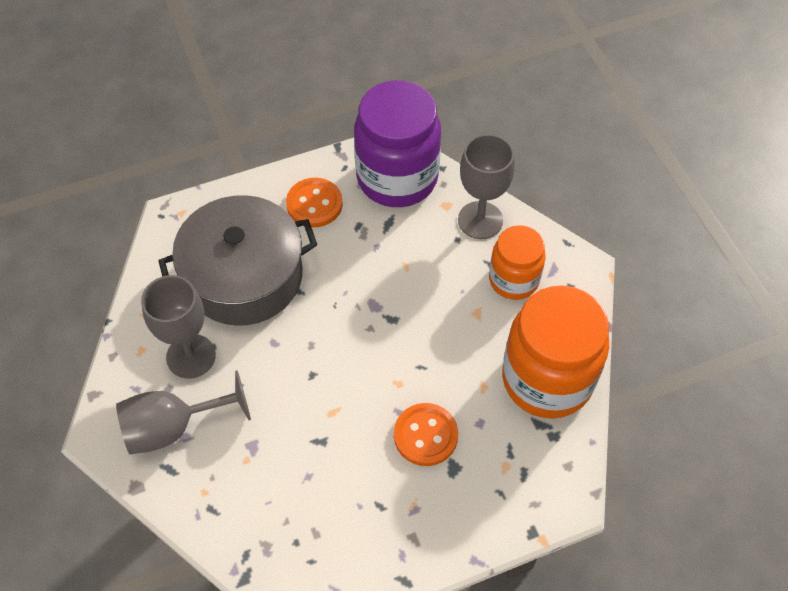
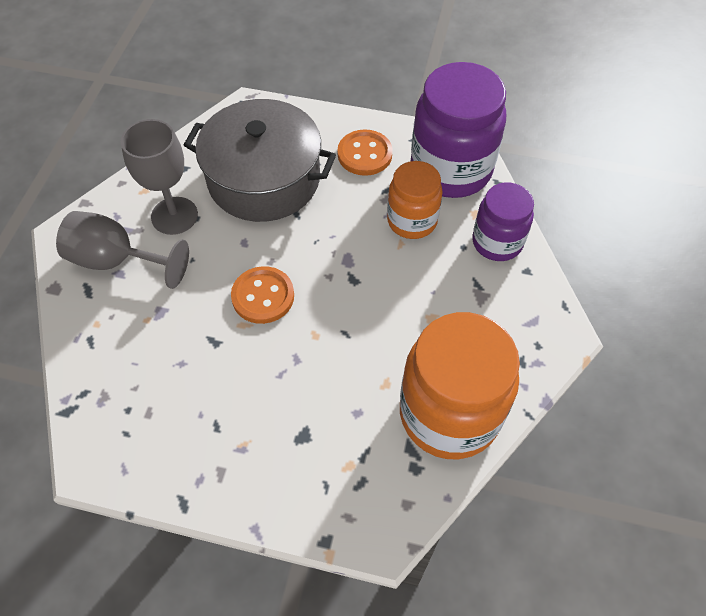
camera: 35 degrees right, 0 degrees up
orange button [394,403,458,466] -> orange button moved to [231,266,294,324]
grey goblet [458,134,515,239] -> purple jar [472,183,534,261]
orange jar [489,225,546,300] -> orange jar moved to [387,161,443,239]

